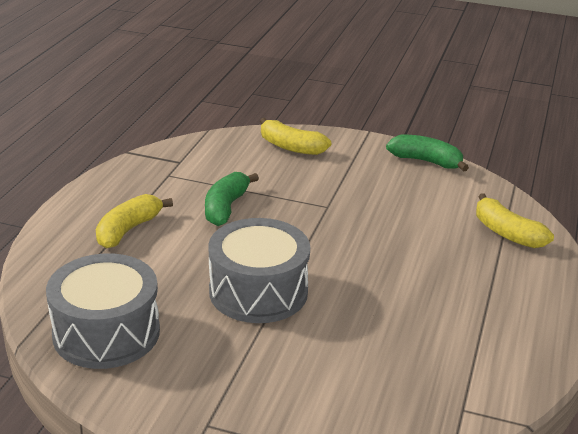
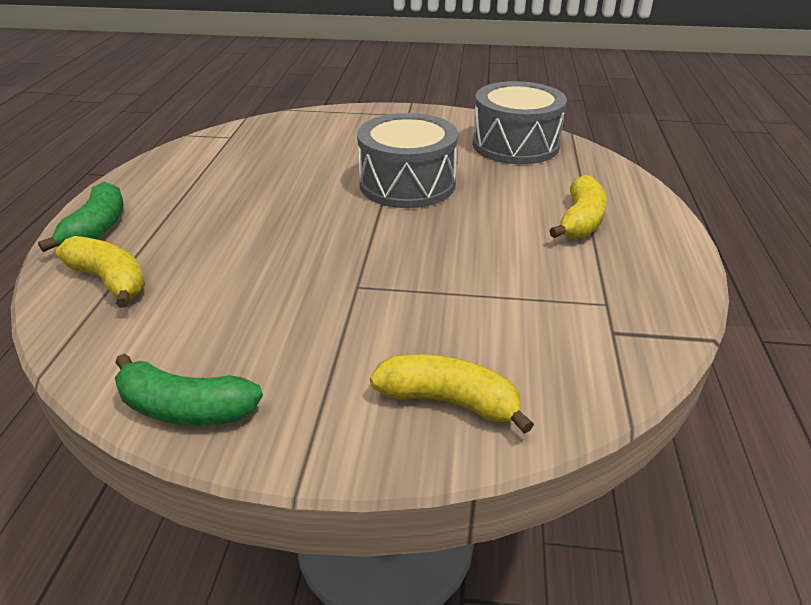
camera: 170 degrees right, 5 degrees up
green banana [205,172,259,226] -> green banana moved to [38,182,124,252]

